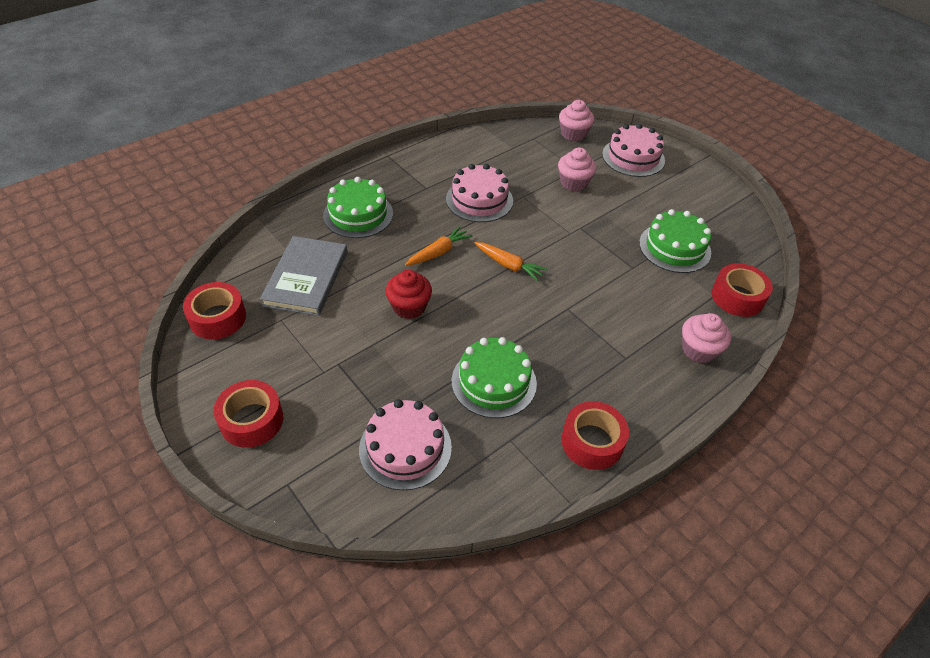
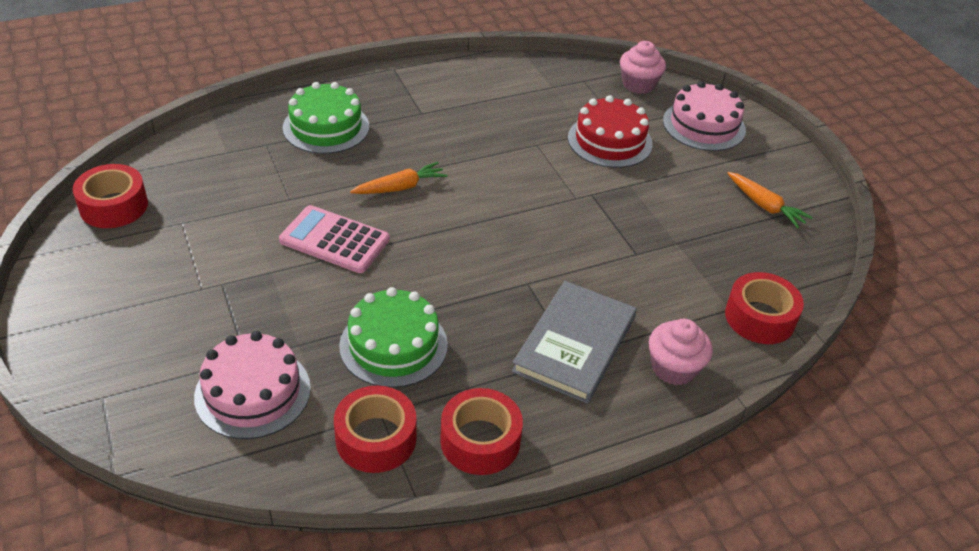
camera: 15 degrees right, 5 degrees down
red tape [214,380,283,448] -> red tape moved to [334,386,416,473]
grey book [260,236,347,316] -> grey book moved to [512,281,637,404]
red cupcake [385,270,432,319] -> pink calculator [279,205,390,273]
pink cake [446,164,513,222] -> none
orange carrot [475,242,547,281] -> orange carrot moved to [727,172,813,228]
pink cupcake [558,148,596,191] -> red cake [568,95,653,168]
green cake [639,209,711,273] -> none

